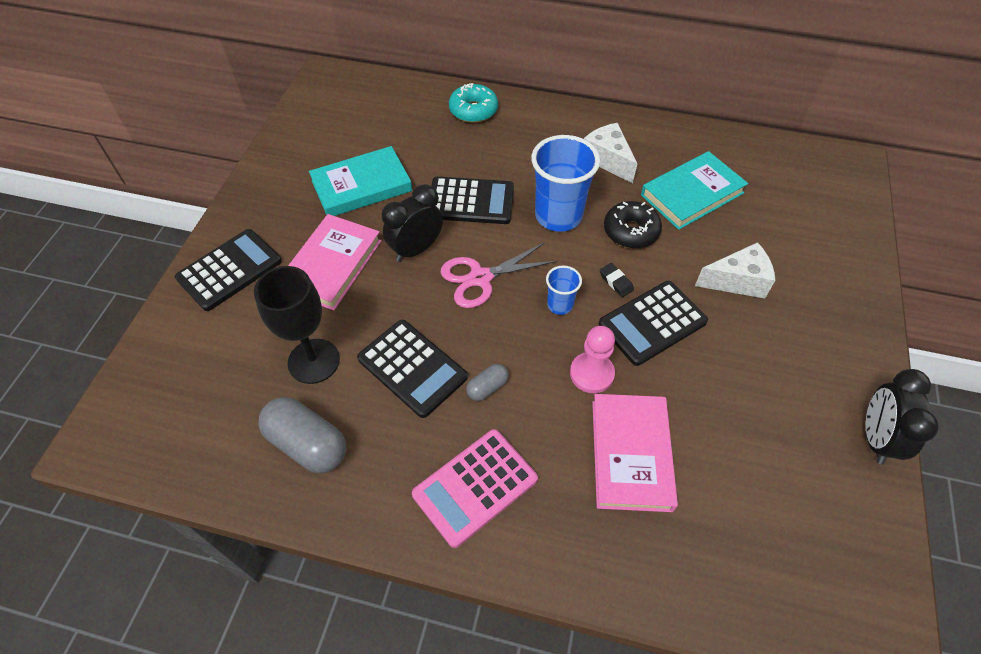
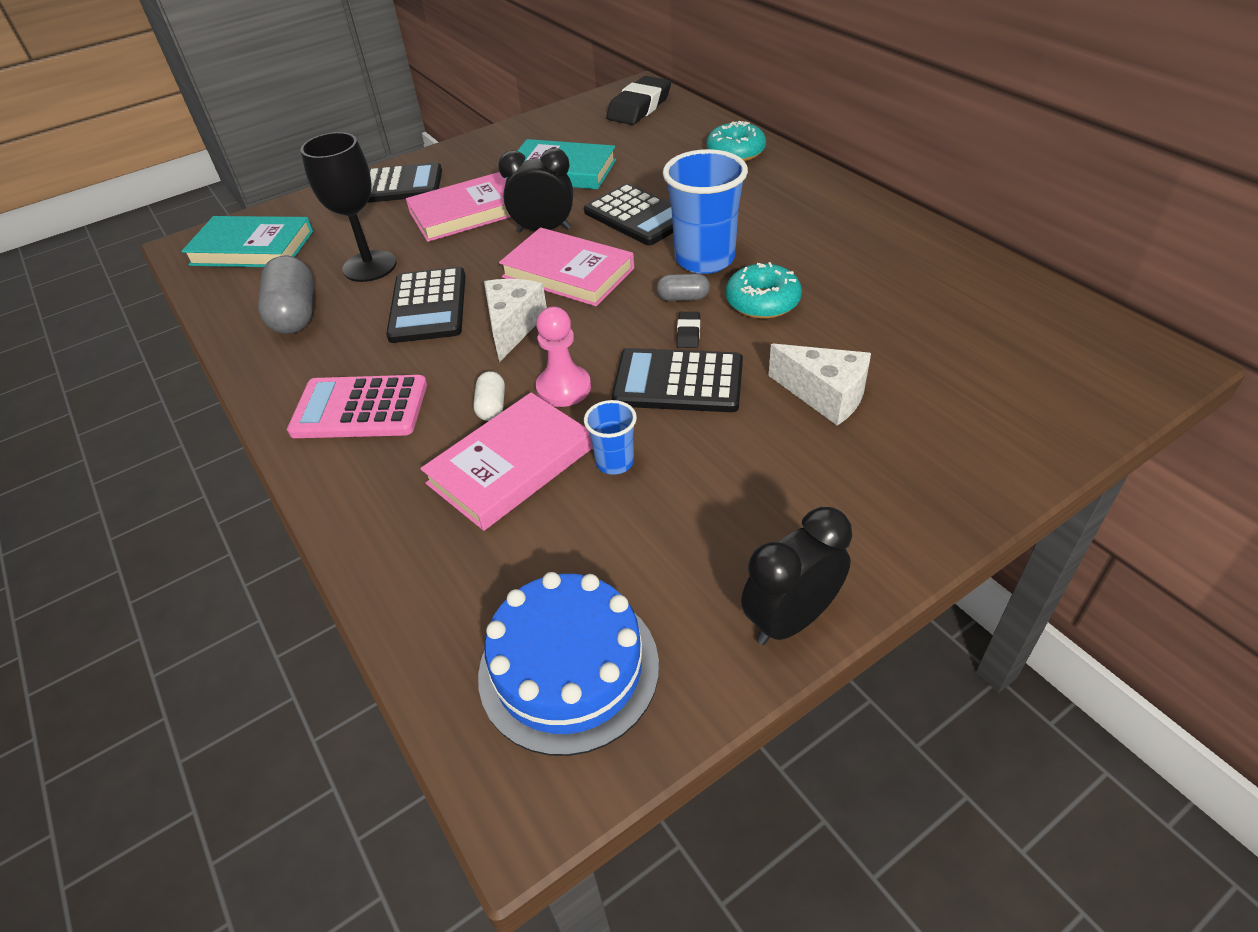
camera: 45 degrees right, 10 degrees down
pink scissors [440,243,557,308] -> pink book [499,227,634,306]
grey capsule [466,364,509,401] -> grey capsule moved to [657,273,710,301]
blue cup [546,266,582,315] -> blue cup moved to [584,400,637,475]
white cheese [584,123,637,183] -> white cheese moved to [484,279,547,362]
black donut [604,201,662,249] -> turquoise donut [726,262,802,319]
turquoise book [641,151,748,230] -> turquoise book moved to [181,216,313,267]
none -> white capsule [473,371,505,421]
none -> blue cake [478,572,659,756]
none -> black eraser [606,76,671,125]

